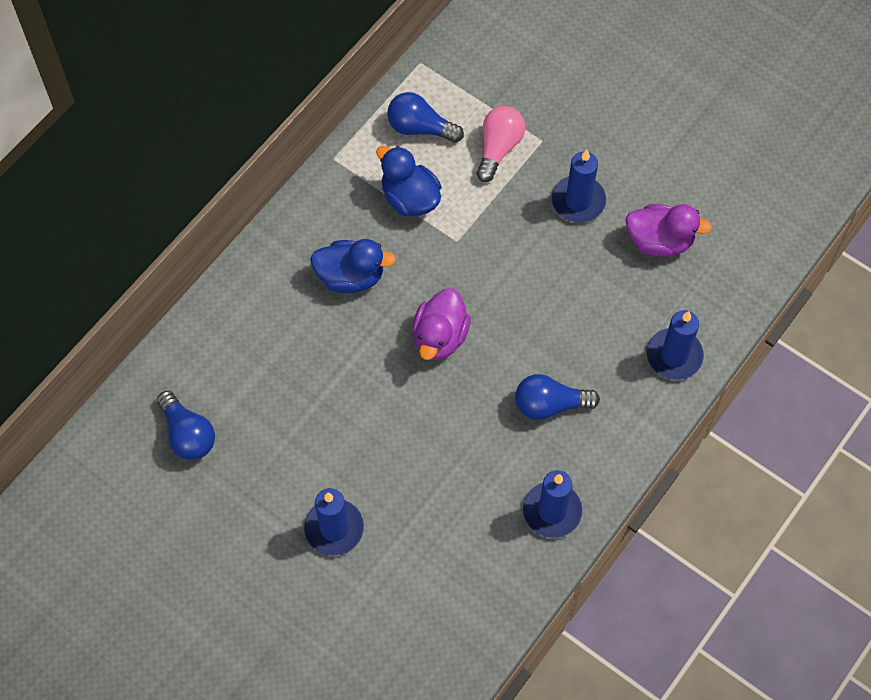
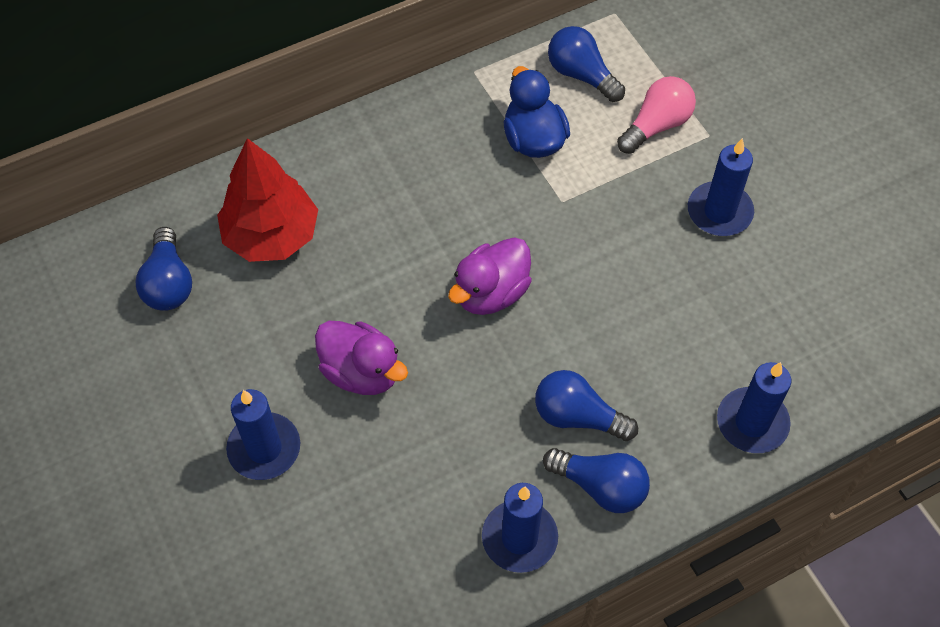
camera: 25 degrees right, 5 degrees down
blue duck [310,239,396,293] -> none
purple duck [626,204,712,257] -> purple duck moved to [315,321,408,395]
none -> red tree [217,138,318,262]
none -> blue light bulb [543,448,650,513]

